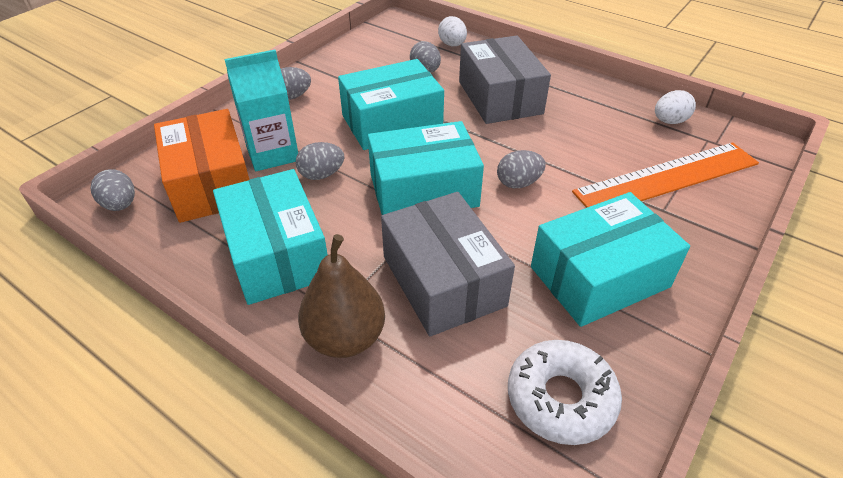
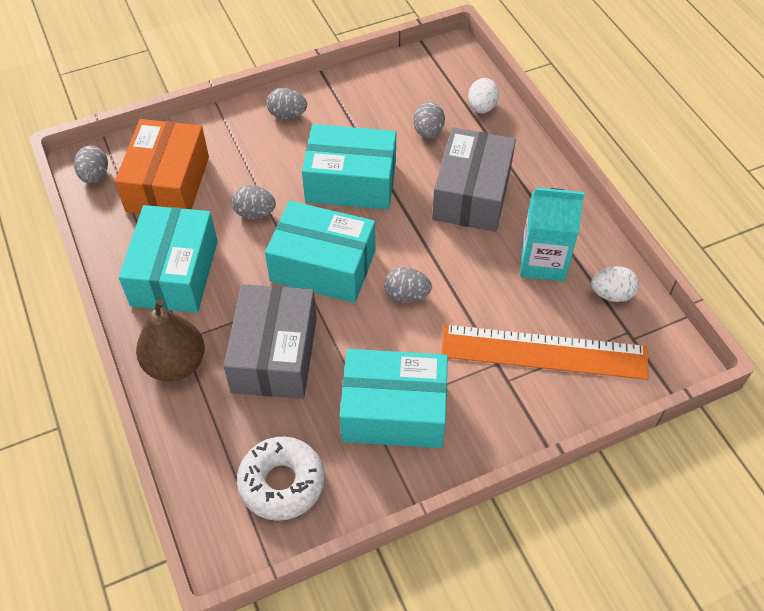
camera: 30 degrees right, 10 degrees up
turquoise carton [224,50,298,171] -> turquoise carton moved to [520,187,585,281]

